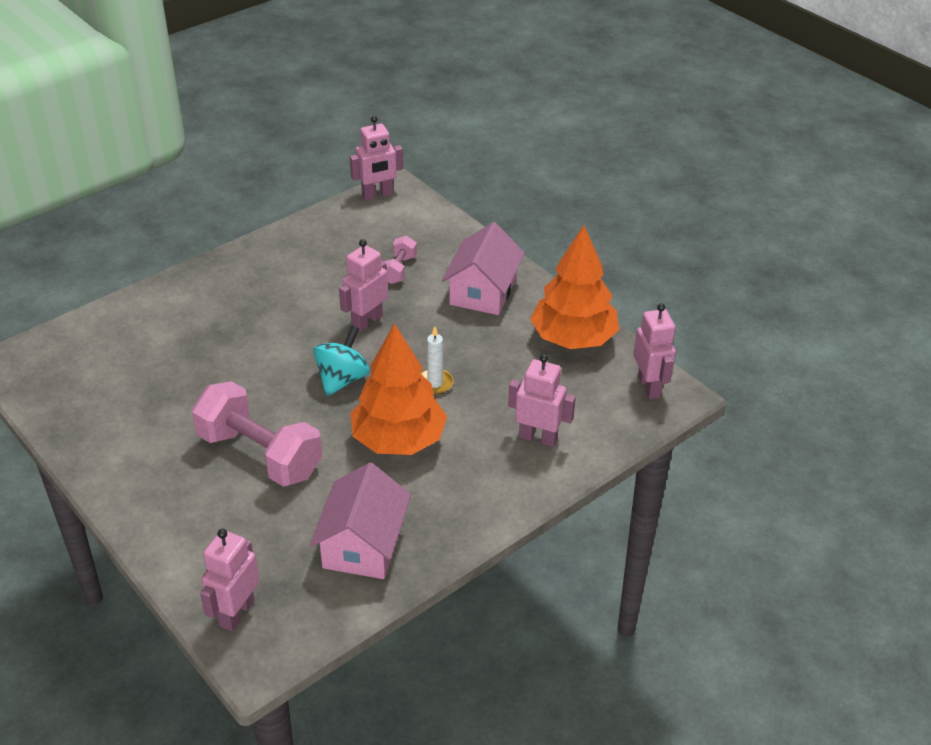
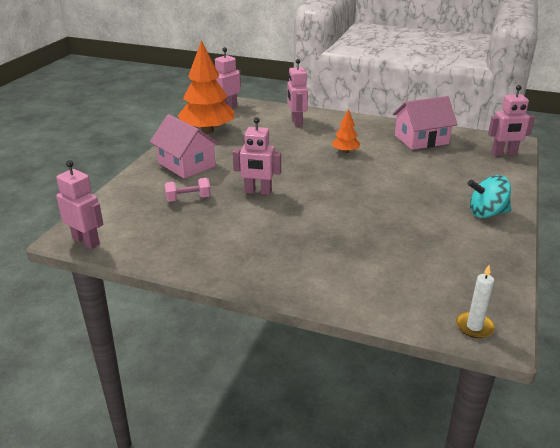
camera: 120 degrees left, 10 degrees down
pink dumbbell [192,381,322,487] -> none
turquoise spinning top [313,326,370,396] -> turquoise spinning top moved to [467,175,511,218]
orange tree [350,323,447,455] -> orange tree [332,109,360,153], size x0.47
white candle [421,326,454,395] -> white candle moved to [456,265,495,338]
pink house [442,222,525,315] -> pink house turned 60 degrees clockwise [150,114,220,179]

